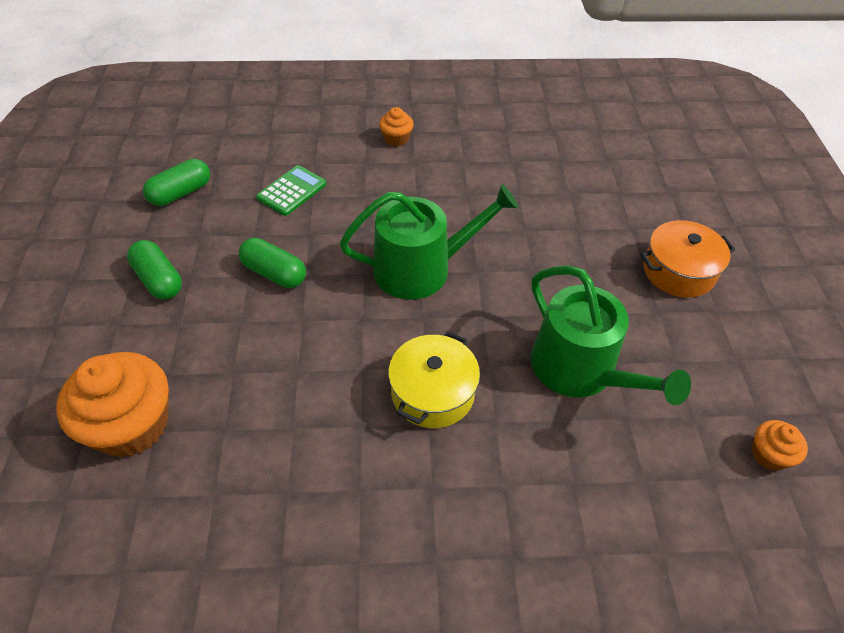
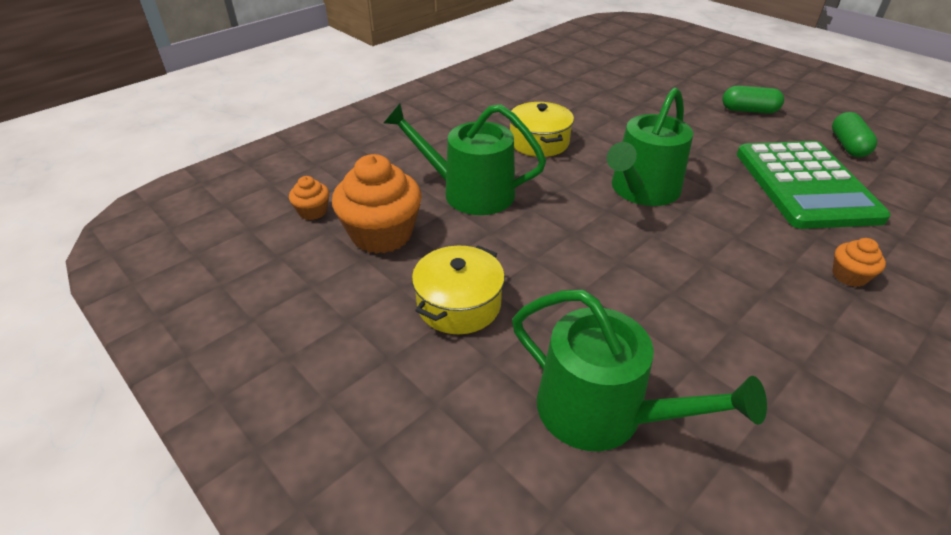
camera: 140 degrees right, 10 degrees down
orange cupcake [56,352,169,457] -> orange cupcake moved to [332,154,422,254]
green capsule [239,238,306,288] -> none
green calculator [256,165,326,216] -> green calculator [737,141,891,229], size x2.20
orange pot [640,220,735,298] -> yellow pot [412,246,505,334]
none -> green watering can [512,290,767,451]

